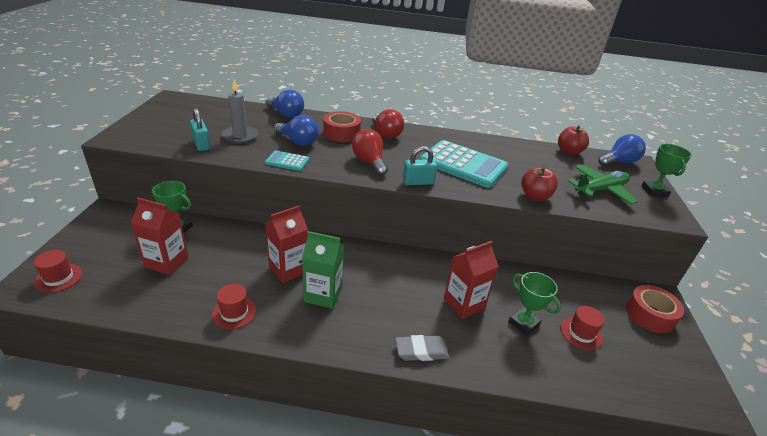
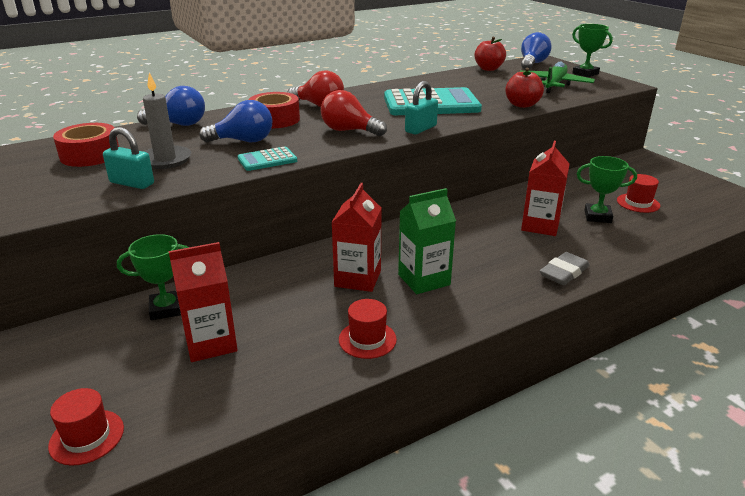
camera: 35 degrees left, 5 degrees down
red tape [626,285,684,333] -> red tape moved to [53,123,119,167]

